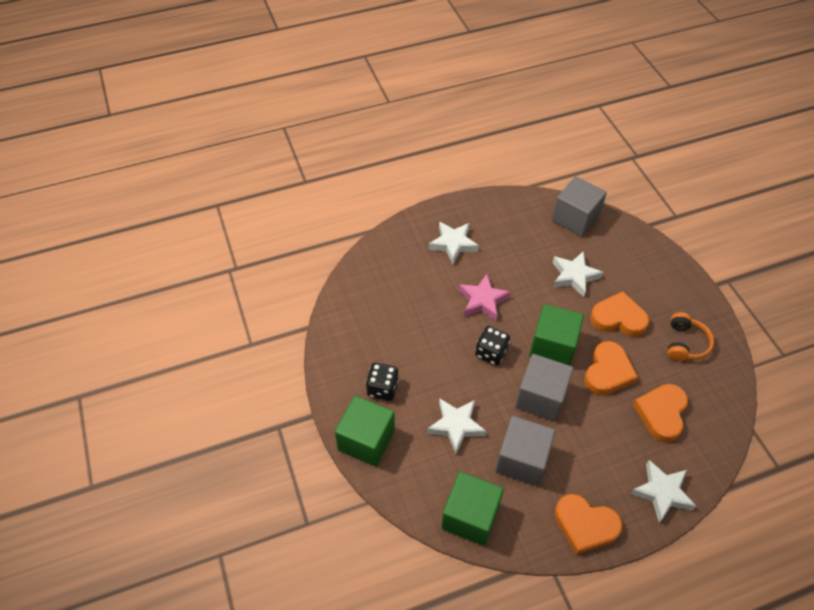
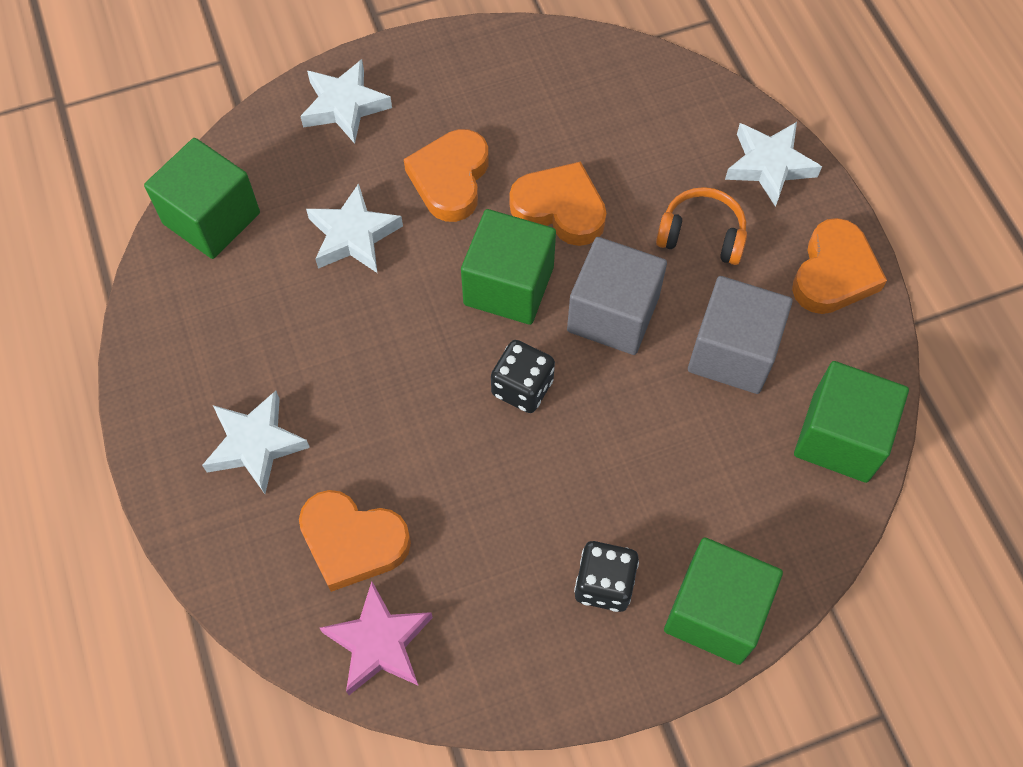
camera: 90 degrees left, 10 degrees up
white star [427,398,486,454] -> white star moved to [300,59,392,144]
pink star [458,274,511,321] -> pink star moved to [320,581,433,695]
grey cube [552,176,607,237] -> green cube [144,138,260,259]
orange heart [633,384,688,442] -> orange heart moved to [299,490,411,592]
orange headphones [667,312,714,361] -> orange headphones moved to [656,187,747,265]

